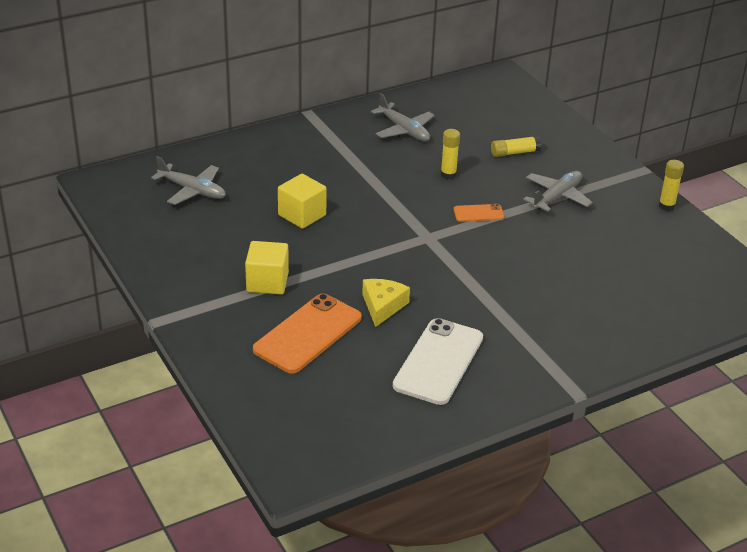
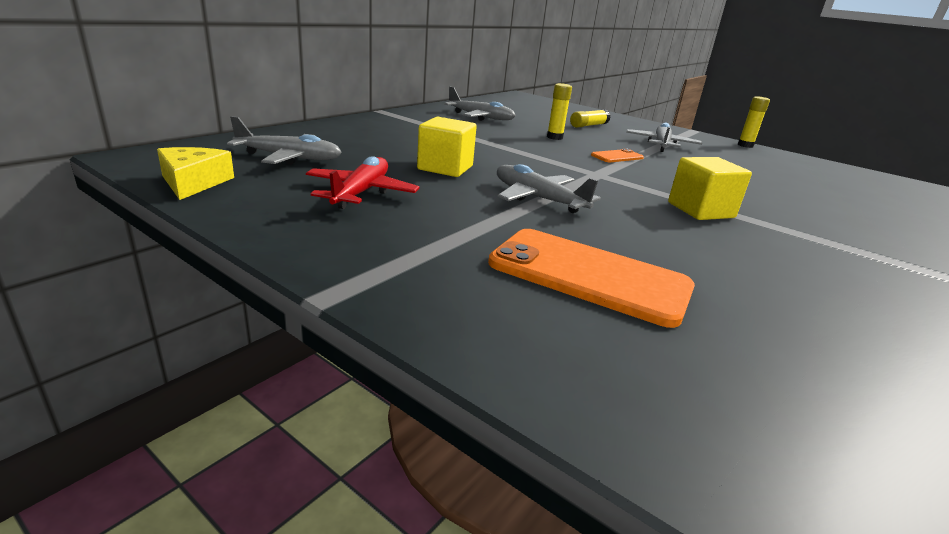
camera: 25 degrees left, 10 degrees down
yellow cube [245,241,289,295] -> yellow cube moved to [668,157,752,220]
orange phone [253,294,362,374] -> orange phone turned 75 degrees counterclockwise [488,229,695,328]
yellow cheese [362,279,410,327] -> yellow cheese moved to [157,147,234,200]
white phone [393,318,483,405] -> none
none -> red plane [306,156,419,209]
none -> grey plane [497,164,601,213]

